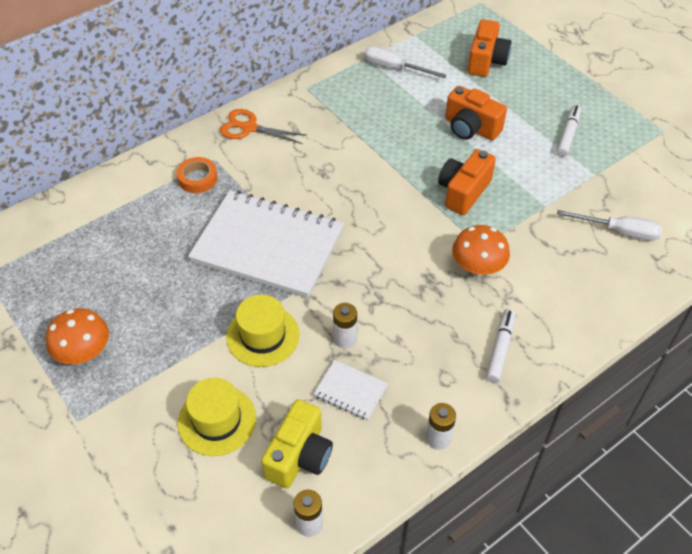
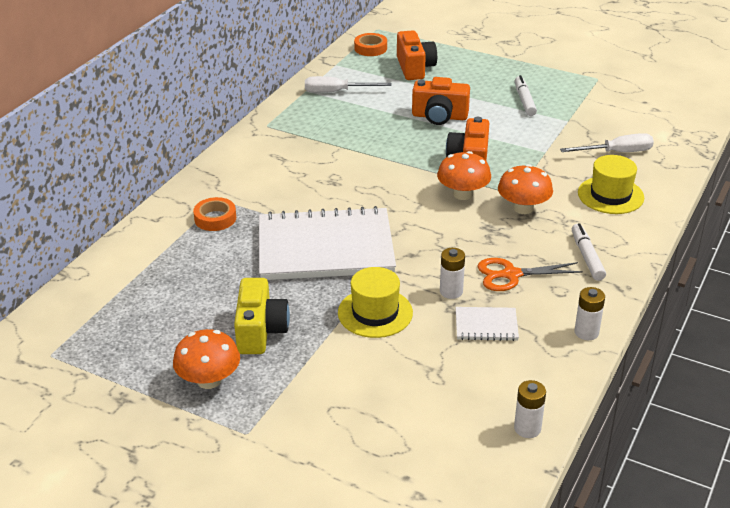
camera: 25 degrees left, 15 degrees down
yellow hat [178,378,256,456] -> yellow hat moved to [578,155,644,214]
orange scissors [220,109,307,144] -> orange scissors moved to [477,258,583,291]
yellow camera [261,399,333,488] -> yellow camera moved to [234,278,290,354]
none -> orange tape [354,33,387,56]
none -> orange mushroom [437,151,491,200]

